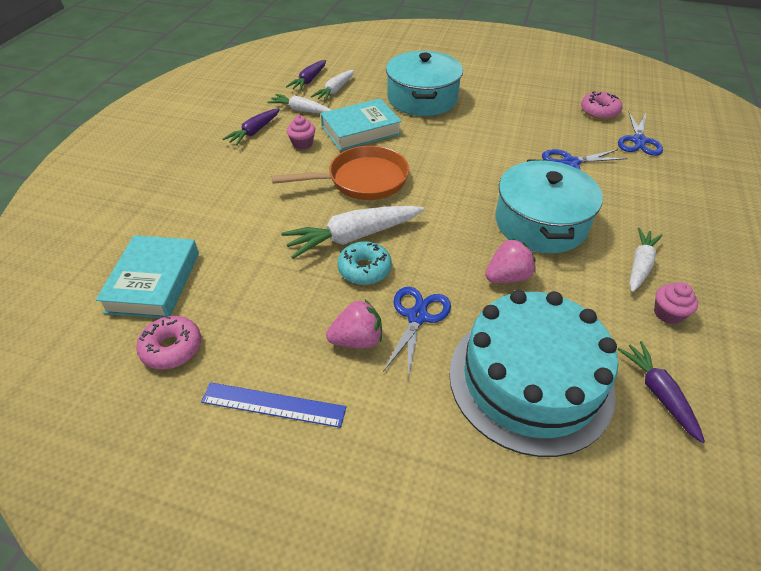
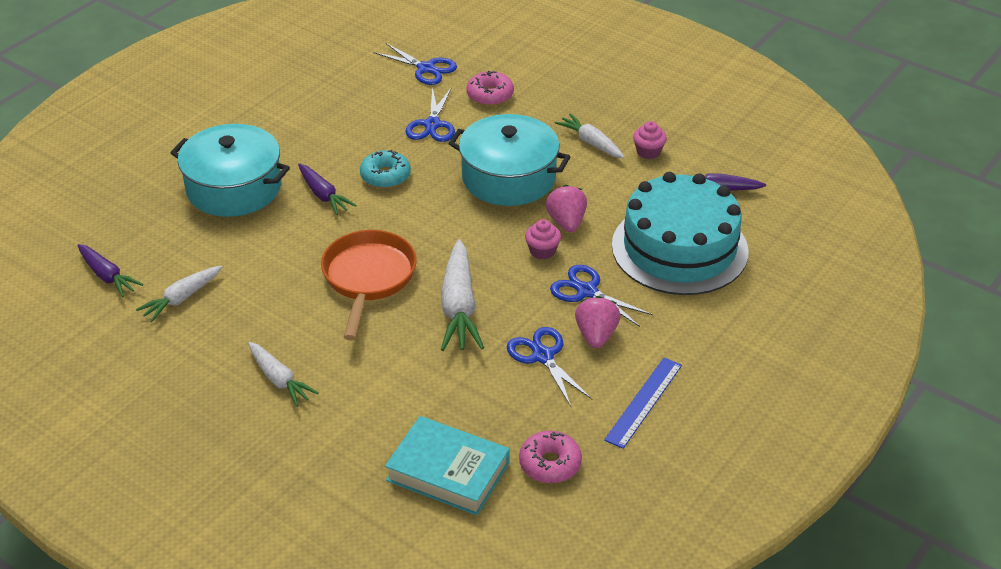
camera: 70 degrees left, 5 degrees down
purple carrot [223,109,280,146] -> purple carrot moved to [298,163,357,215]
pink cupcake [287,115,315,150] -> pink cupcake moved to [525,219,561,260]
white carrot [311,70,354,101] -> white carrot moved to [248,342,319,407]
turquoise book [321,98,402,151] -> none
turquoise donut [337,241,392,285] -> turquoise donut moved to [360,150,411,188]
pink donut [581,91,623,119] -> pink donut moved to [466,71,514,106]
none -> blue scissors [507,327,592,407]

